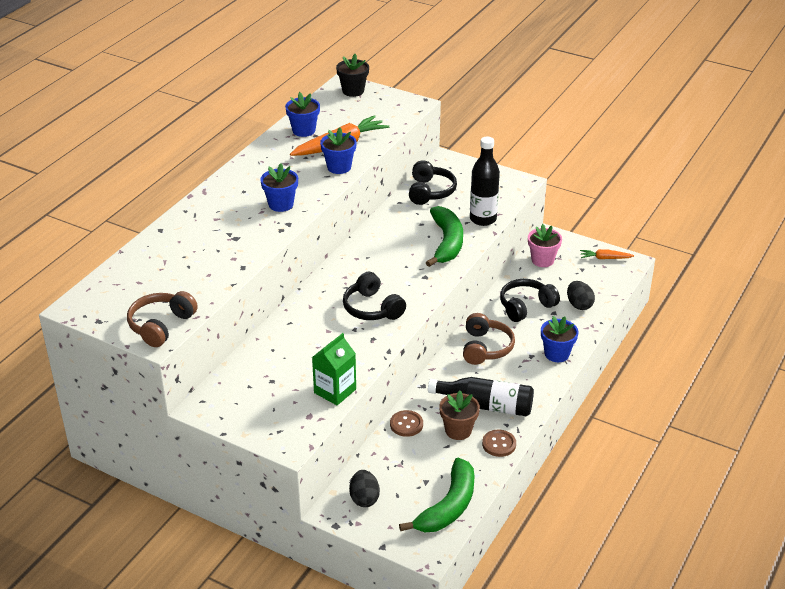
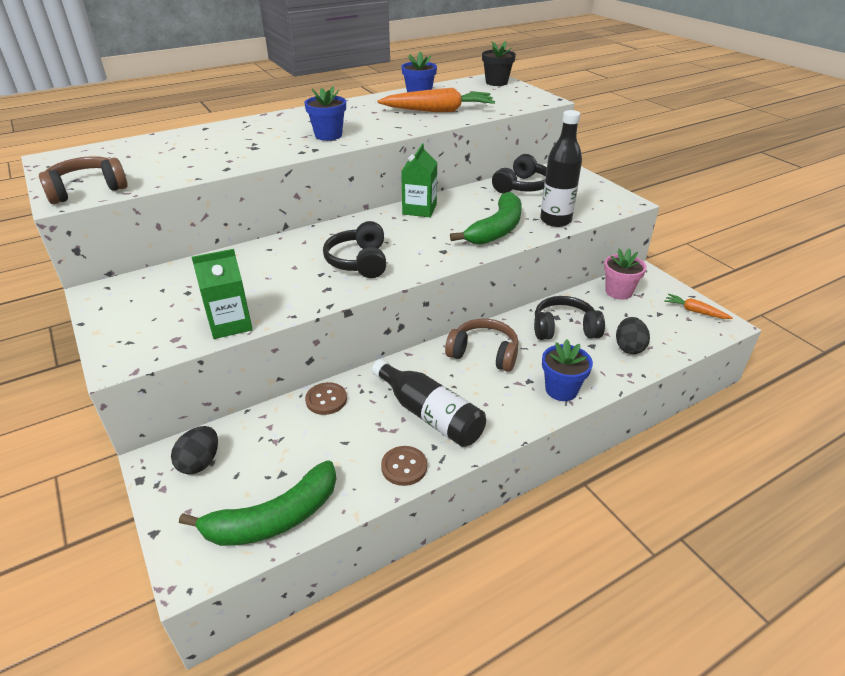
camera: 30 degrees right, 0 degrees up
blue flower pot [320,127,357,174] -> none
brown flower pot [439,390,480,440] -> none
brown headphones [463,313,515,365] -> brown headphones turned 105 degrees counterclockwise [445,319,519,372]
none -> green carton [401,143,437,217]

